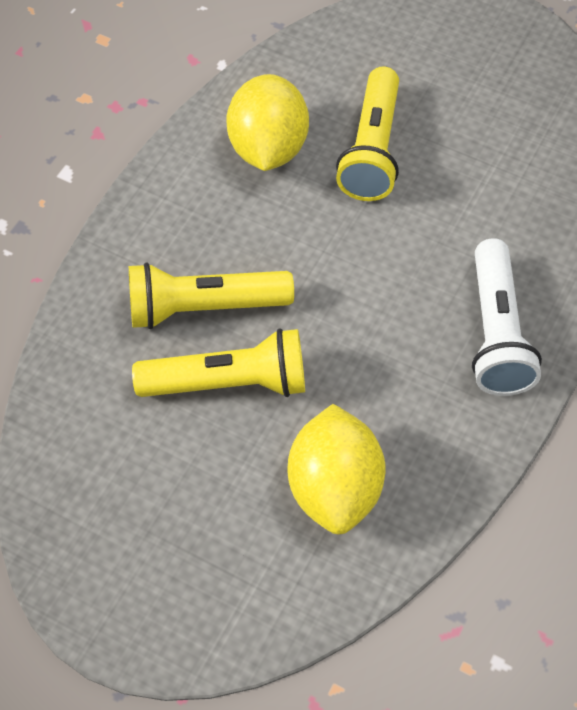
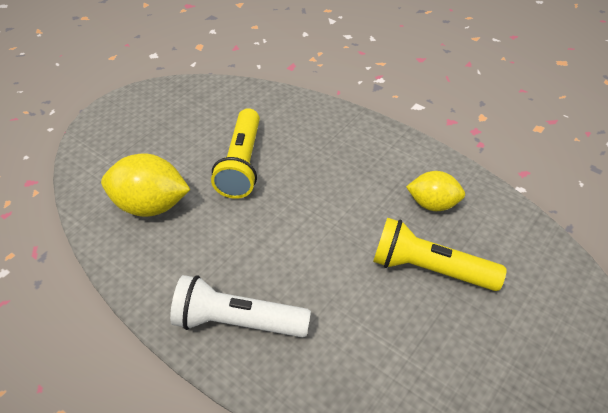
camera: 100 degrees right, 10 degrees down
yellow flashlight [129,262,294,329] -> none
yellow lemon [226,74,309,171] -> yellow lemon [406,171,465,211], size x0.65

